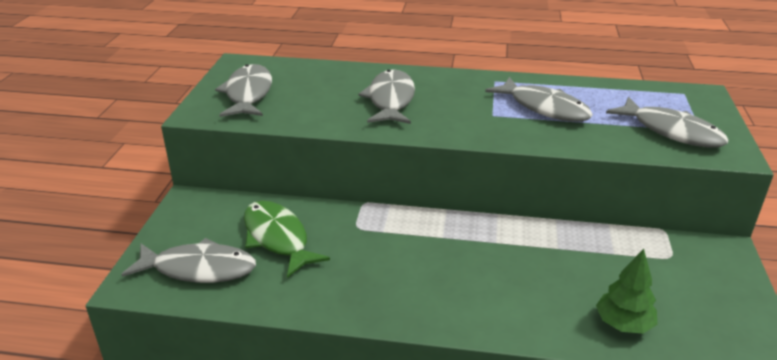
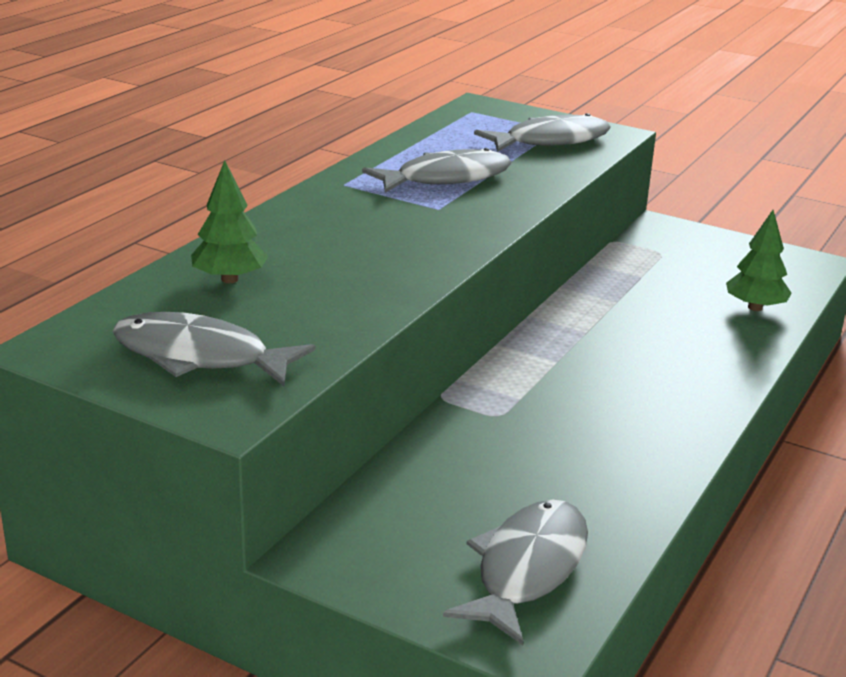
camera: 70 degrees left, 5 degrees down
green fish [244,200,330,278] -> none
grey fish [358,69,415,124] -> none
none -> green tree [191,160,268,283]

